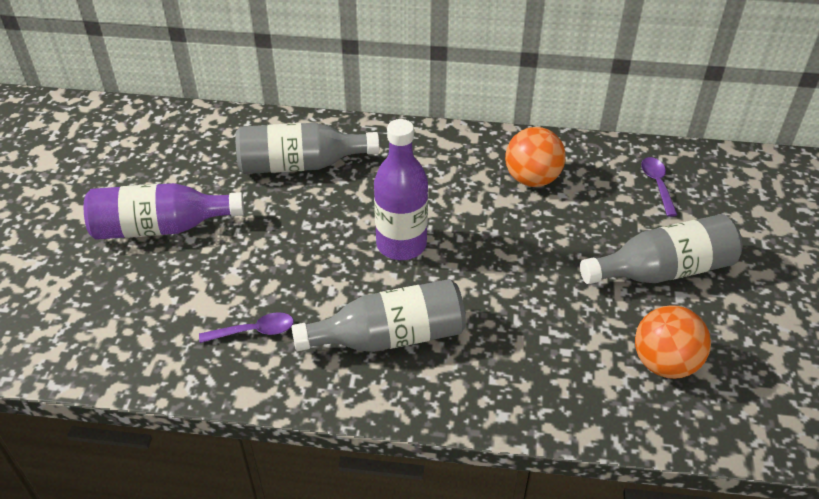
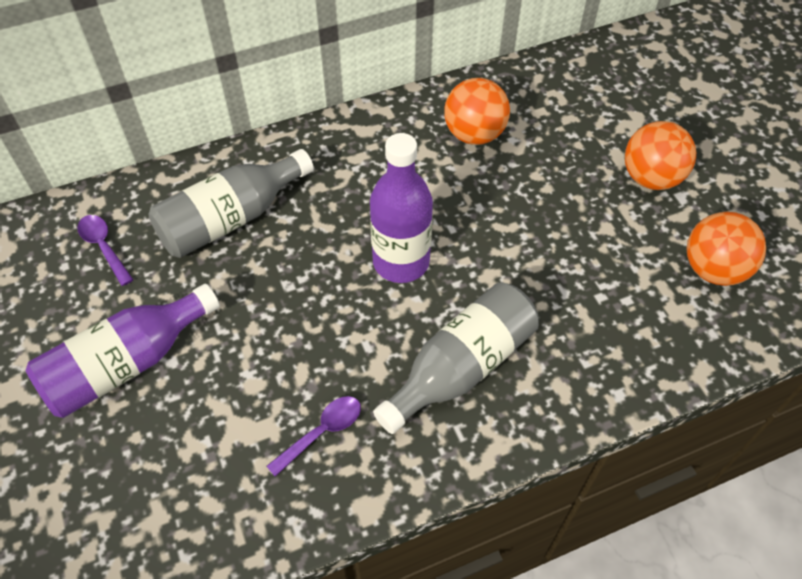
camera: 30 degrees left, 10 degrees up
grey bottle [580,214,742,284] -> orange ball [625,121,696,190]
purple spoon [641,157,677,217] -> purple spoon moved to [77,215,133,286]

